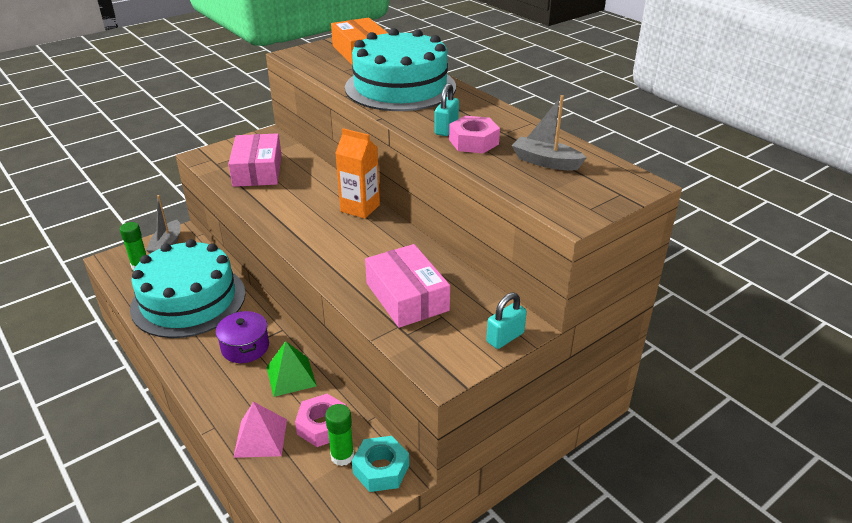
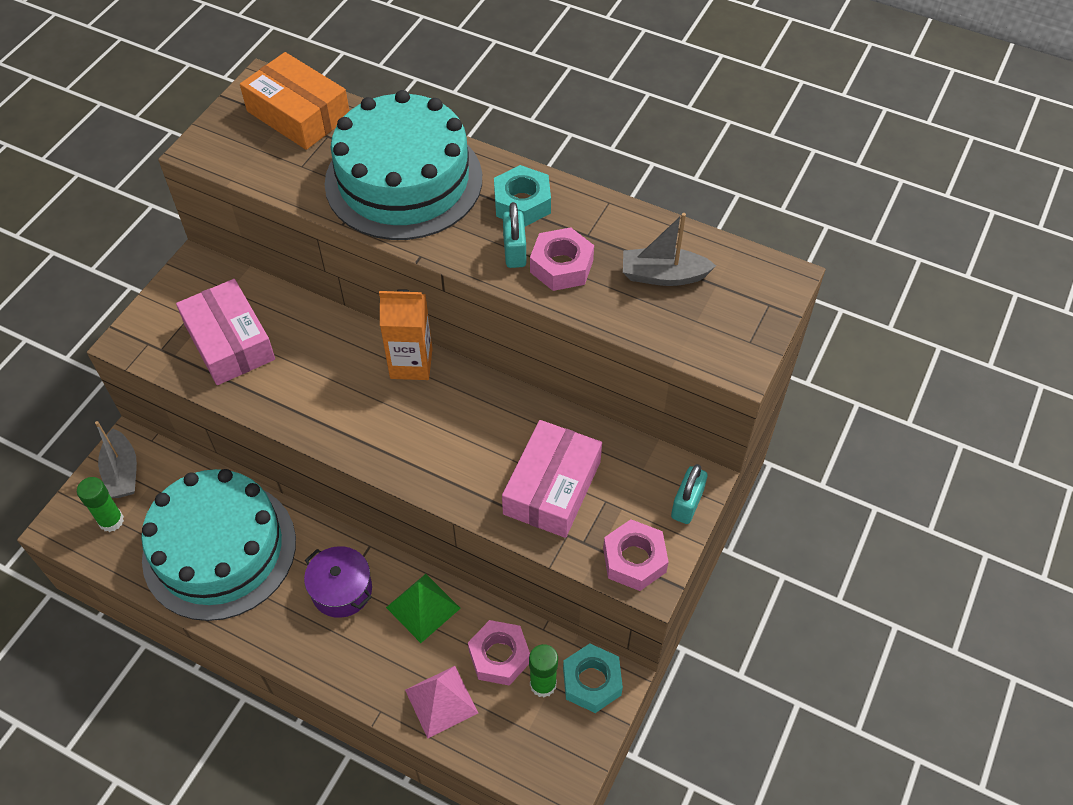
camera: 25 degrees left, 20 degrees up
pink box [365,244,450,328] -> pink box turned 75 degrees clockwise [502,420,602,538]
none -> turquoise nut [494,165,551,227]
none -> pink nut [603,519,669,591]

